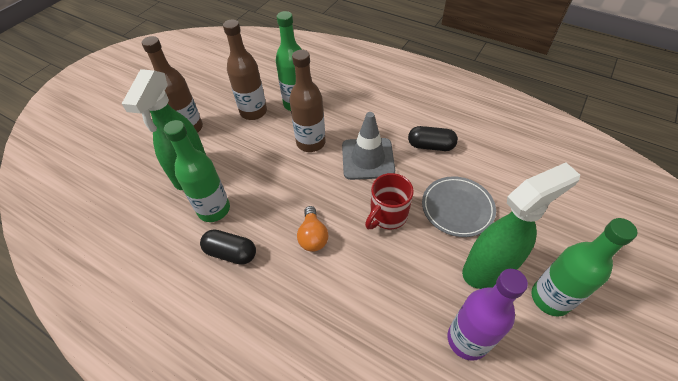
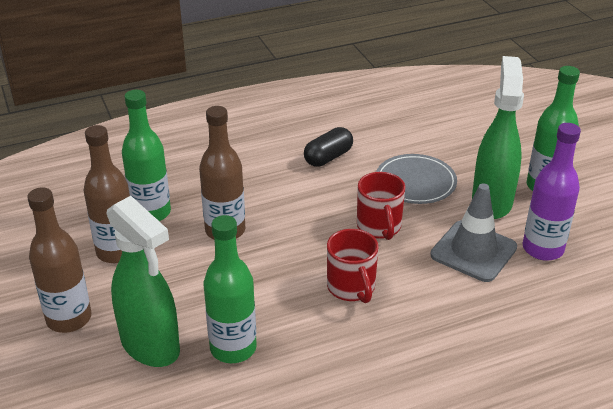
camera: 55 degrees left, 15 degrees down
black capsule [200,229,256,265] -> none
orange light bulb [297,206,328,252] -> red mug [327,229,379,303]
grey traffic cone [342,112,395,180] -> grey traffic cone moved to [430,183,517,282]

